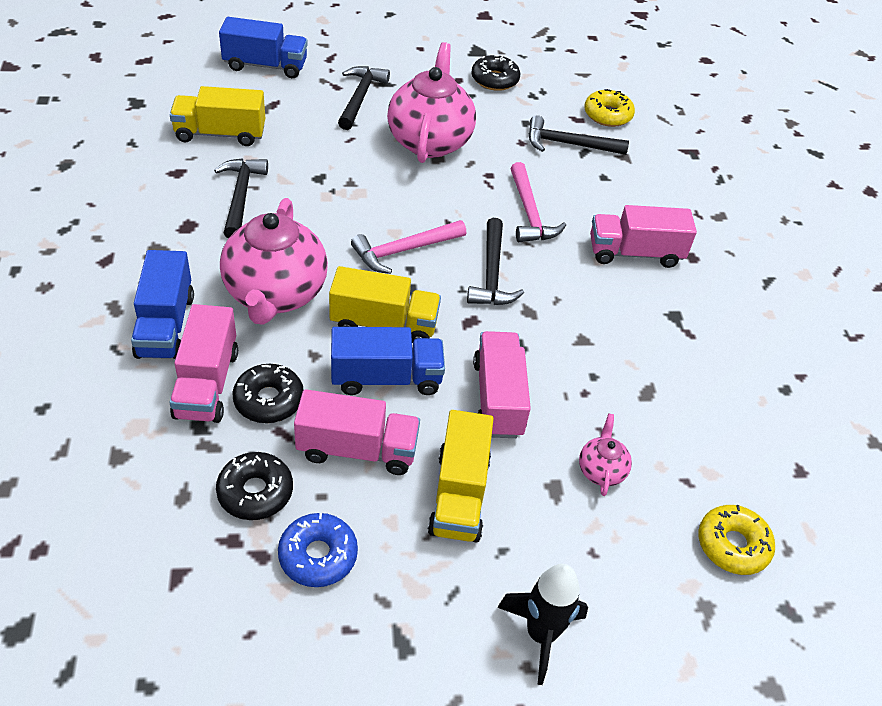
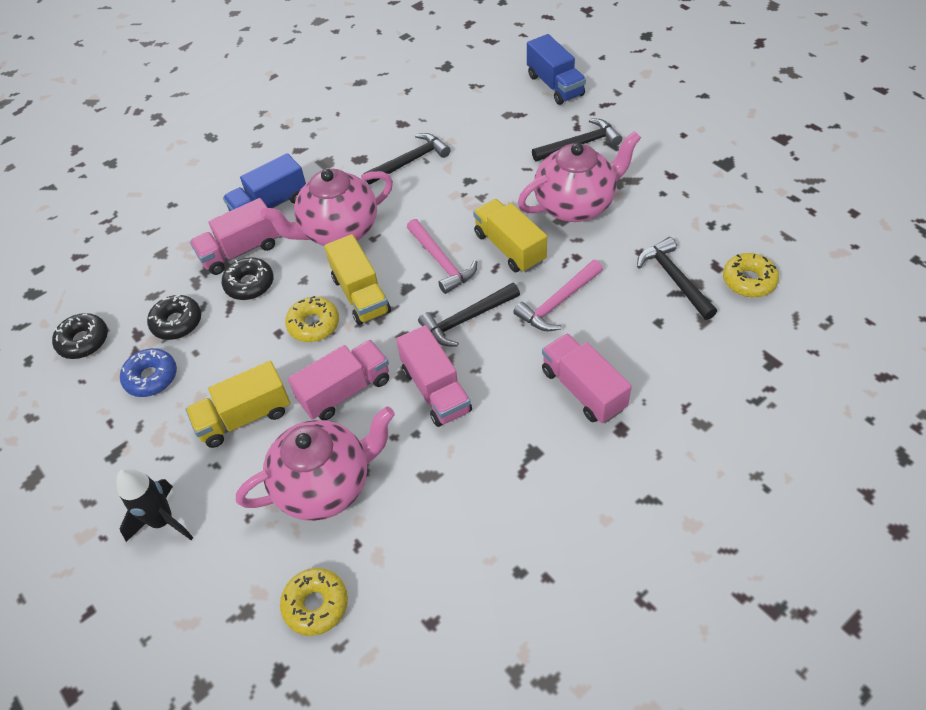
camera: 65 degrees right, 5 degrees up
yellow truck [170,86,265,146] -> yellow truck moved to [473,199,547,272]
pink truck [294,389,420,475] -> pink truck moved to [396,325,472,427]
blue truck [331,327,445,395] -> yellow donut [285,296,339,342]
pink hammer [351,220,466,274] -> pink hammer turned 150 degrees counterclockwise [407,219,477,294]
black donut [472,55,520,91] -> black donut moved to [52,313,108,359]
pink teapot [579,413,632,496] -> pink teapot [236,406,395,521], size x2.27

